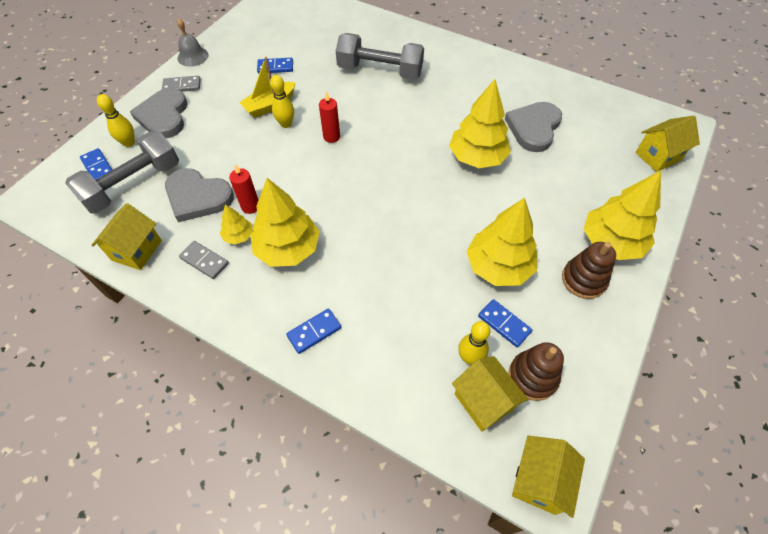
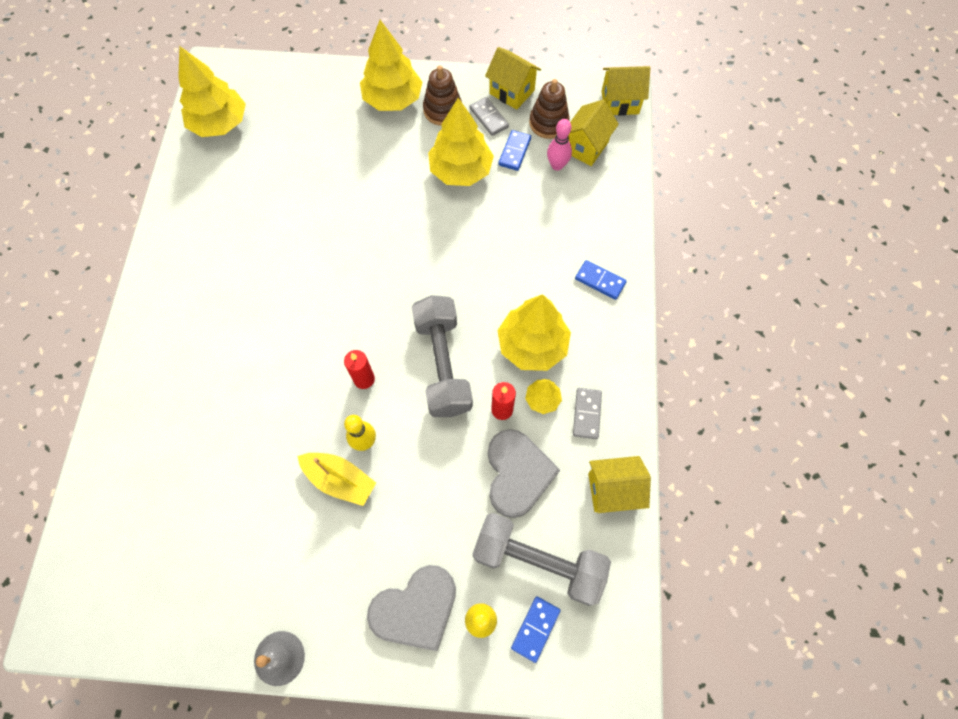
camera: 115 degrees left, 10 degrees up
grey domino [162,76,201,92] -> grey domino moved to [470,97,509,136]
blue domino [257,58,293,74] -> none
grey dumbbell [336,33,424,80] -> grey dumbbell moved to [412,295,473,417]
yellow tree [449,79,511,168] -> yellow tree moved to [178,46,246,137]
yellow bowling pin [458,321,490,365] -> pink bowling pin [547,119,572,171]
grey heart [505,102,562,152] -> none
yellow house [635,116,700,172] -> yellow house moved to [485,47,541,110]

